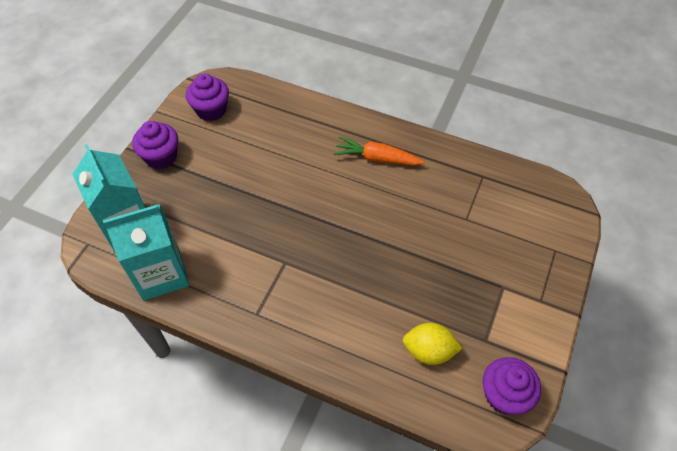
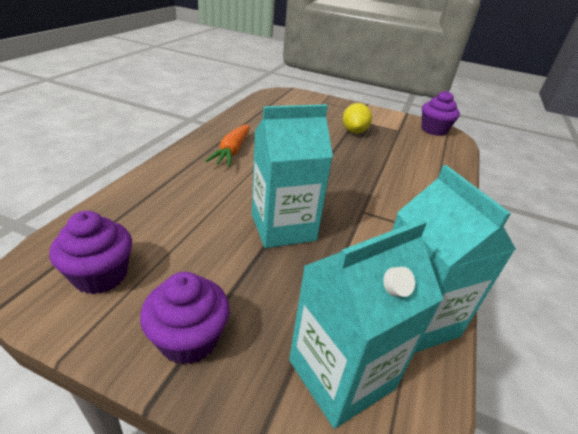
camera: 95 degrees left, 20 degrees down
yellow lemon [403,323,463,365] -> yellow lemon moved to [343,103,372,133]
none -> turquoise carton [252,104,333,248]

